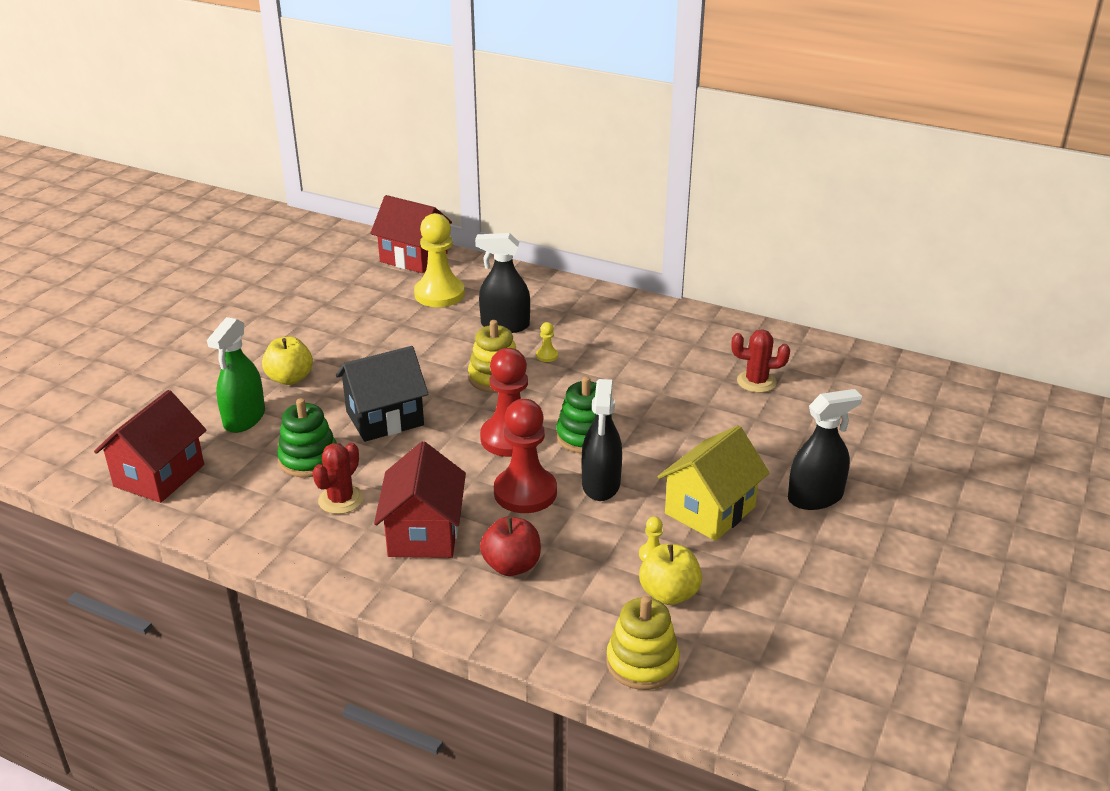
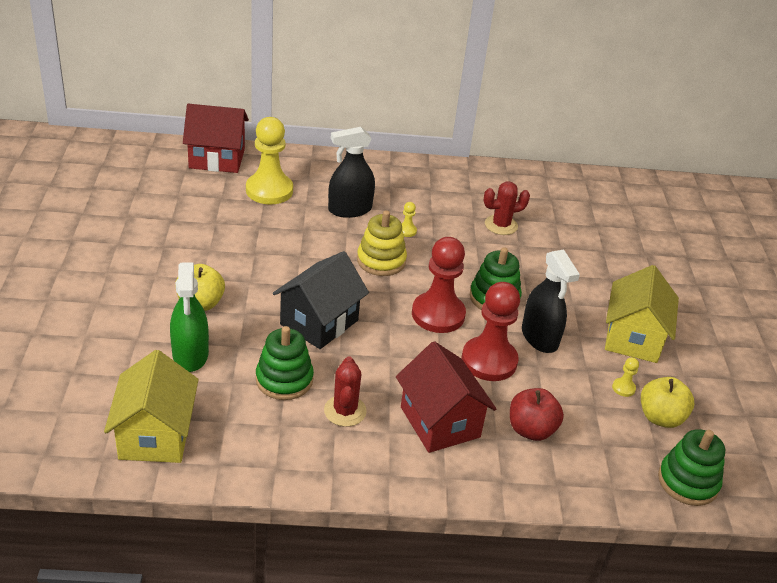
camera: 30 degrees left, 5 degrees up
red house [94,390,206,503] -> yellow house [104,350,199,463]
yellow stacking toy [606,596,680,690] -> green stacking toy [658,429,725,506]
red cactus [731,329,790,393] -> red cactus moved to [484,181,530,235]
black spray bottle [788,389,862,510] -> none

